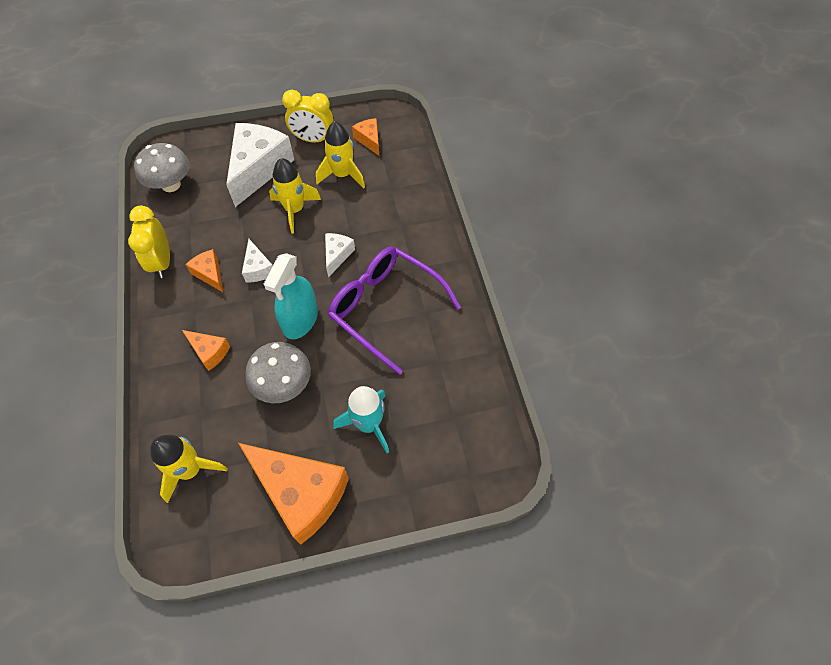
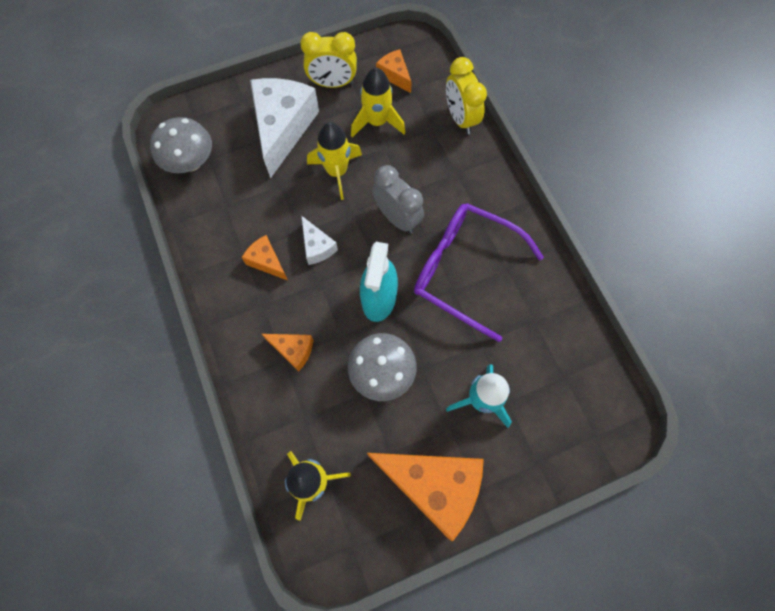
camera: 10 degrees left, 10 degrees up
yellow clock [128,205,170,278] -> yellow clock moved to [446,57,487,134]
white cheese [325,233,355,277] -> grey clock [372,165,424,233]

